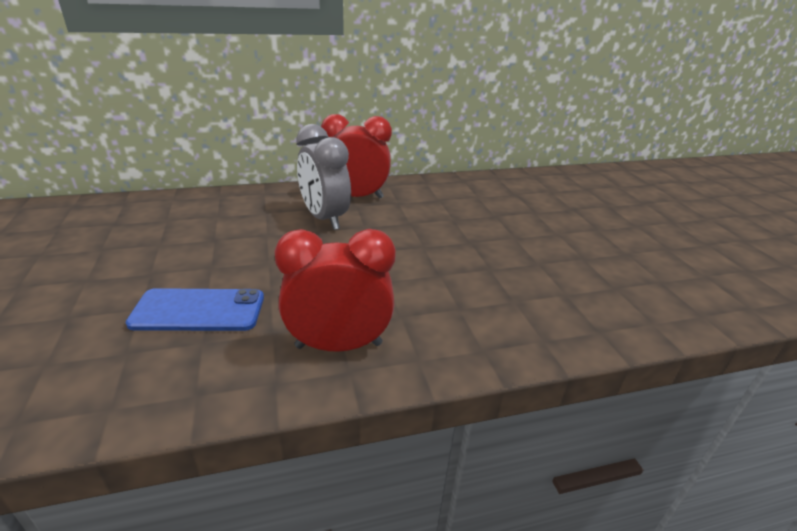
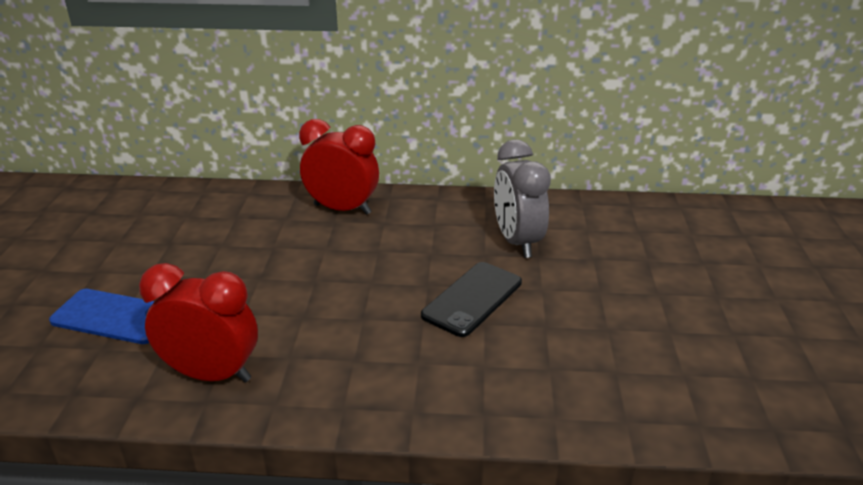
camera: 20 degrees right, 0 degrees up
grey clock [296,124,351,230] -> grey clock moved to [494,139,551,258]
none -> black phone [421,262,522,337]

